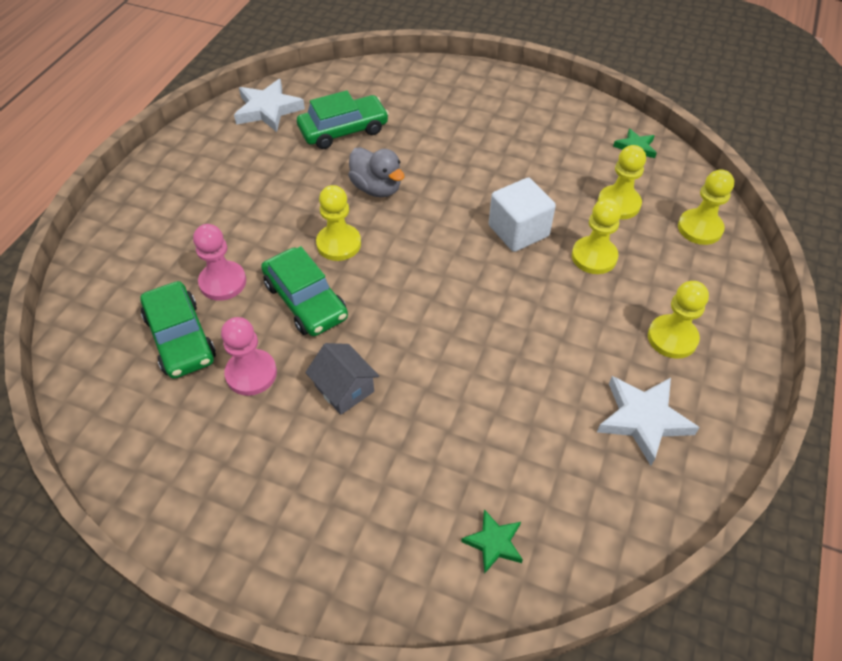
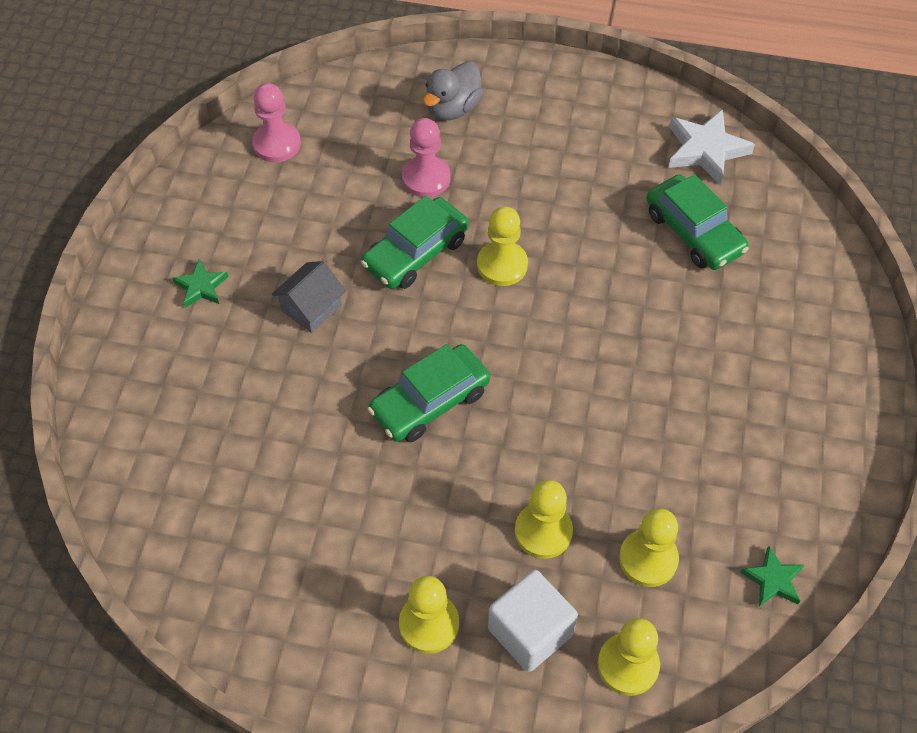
camera: 80 degrees right, 5 degrees up
green car [141,281,216,379] -> green car moved to [368,344,490,442]
pink pawn [221,317,277,396] -> pink pawn moved to [252,83,301,162]
grey duck [348,147,405,197] -> grey duck moved to [423,61,483,120]
green star [461,509,523,574] -> green star moved to [172,259,229,308]
white cube [489,177,556,252] -> white cube moved to [488,570,578,672]
white star [597,376,700,465] -> none

